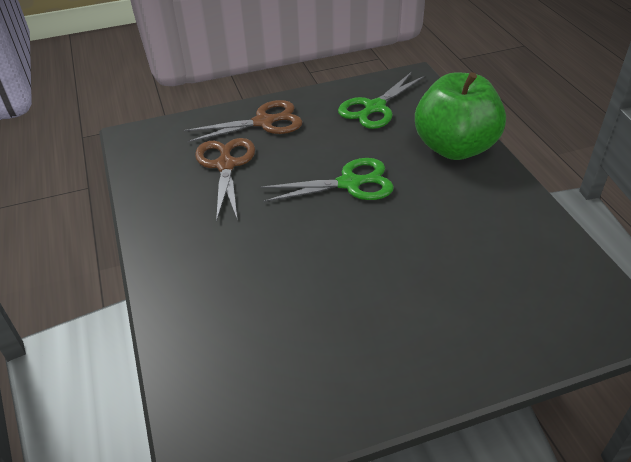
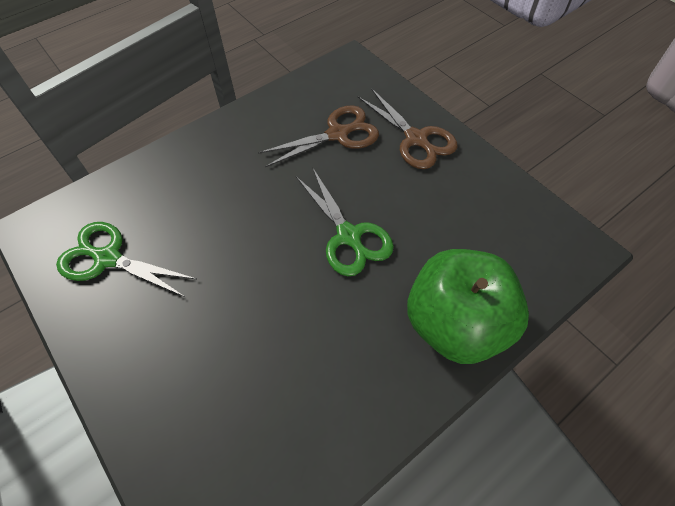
camera: 70 degrees right, 15 degrees up
green scissors [338,72,425,129] -> green scissors moved to [56,222,196,297]

